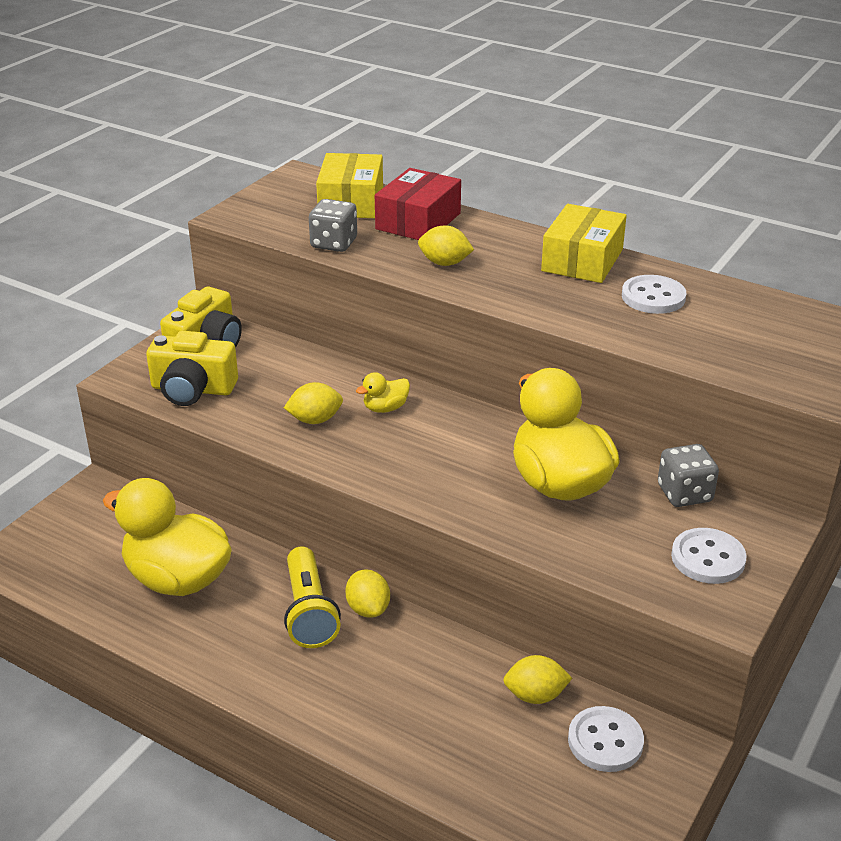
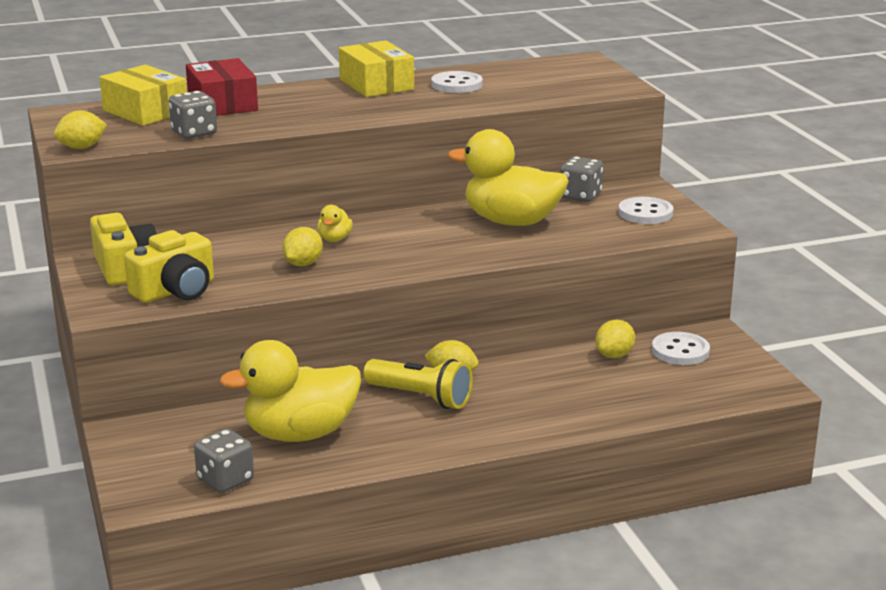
camera: 50 degrees left, 10 degrees down
yellow lemon [418,225,474,266] -> yellow lemon moved to [54,110,107,149]
none -> grey dice [194,429,254,493]

